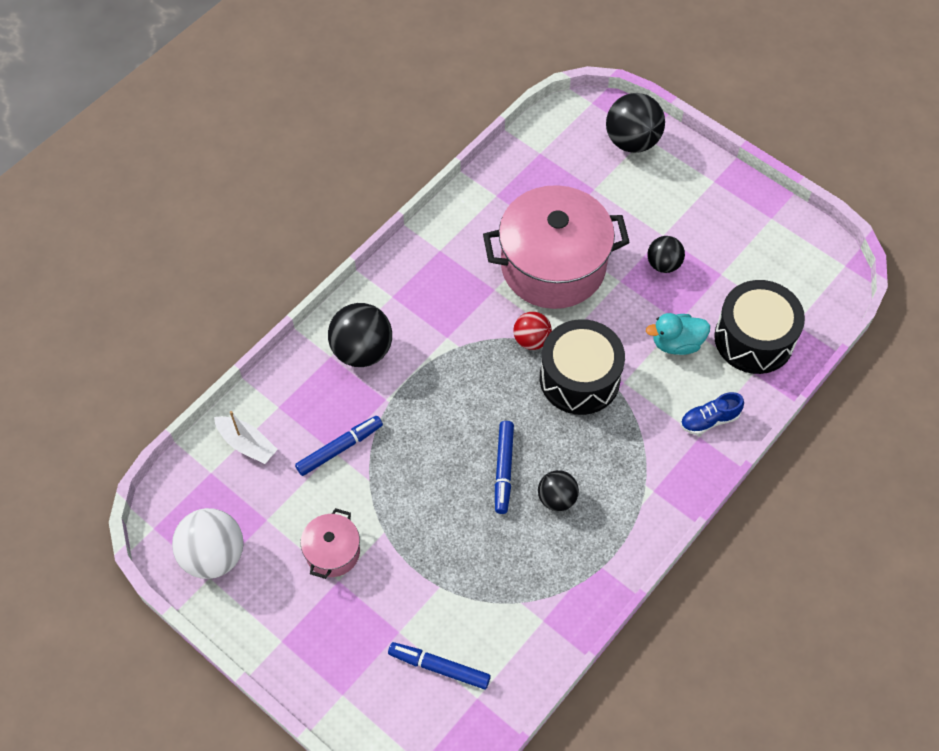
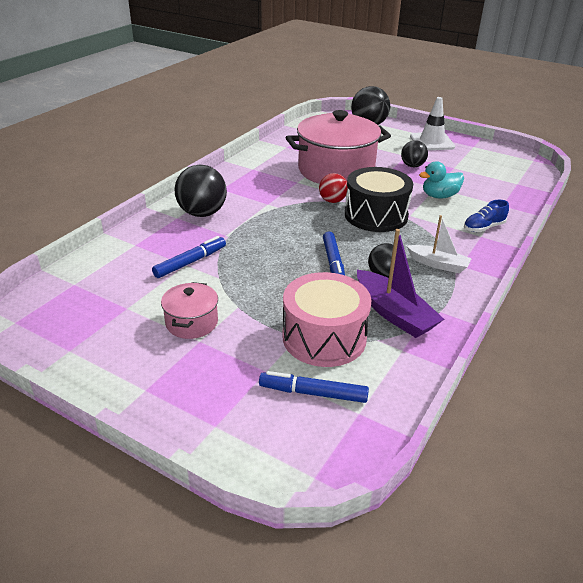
camera: 10 degrees left, 25 degrees down
white ball [172,508,244,579] -> none
white boat [214,411,278,464] -> white boat moved to [407,215,472,273]
black drum [714,280,805,374] -> none
none -> pink drum [282,272,371,367]
none -> purple boat [357,229,444,338]
none -> white traffic cone [410,97,455,150]

